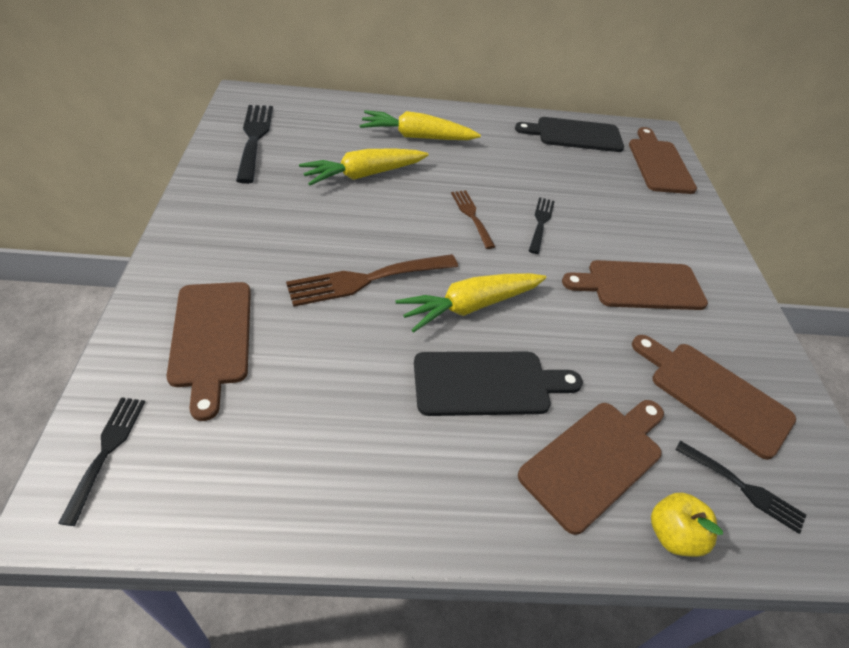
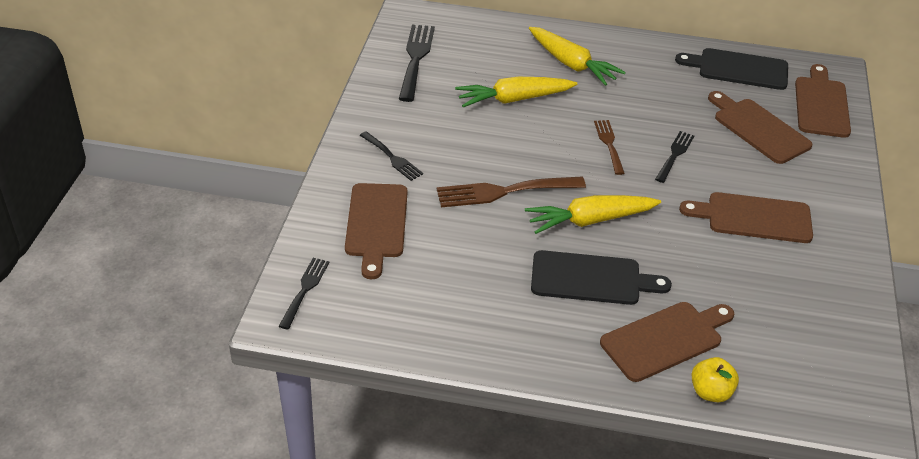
camera: 15 degrees right, 5 degrees down
yellow carrot [360,110,481,140] -> yellow carrot turned 150 degrees counterclockwise [529,27,626,86]
brown cutting board [632,335,796,460] -> brown cutting board moved to [708,91,813,164]
black fork [675,440,806,534] -> black fork moved to [359,131,423,181]

